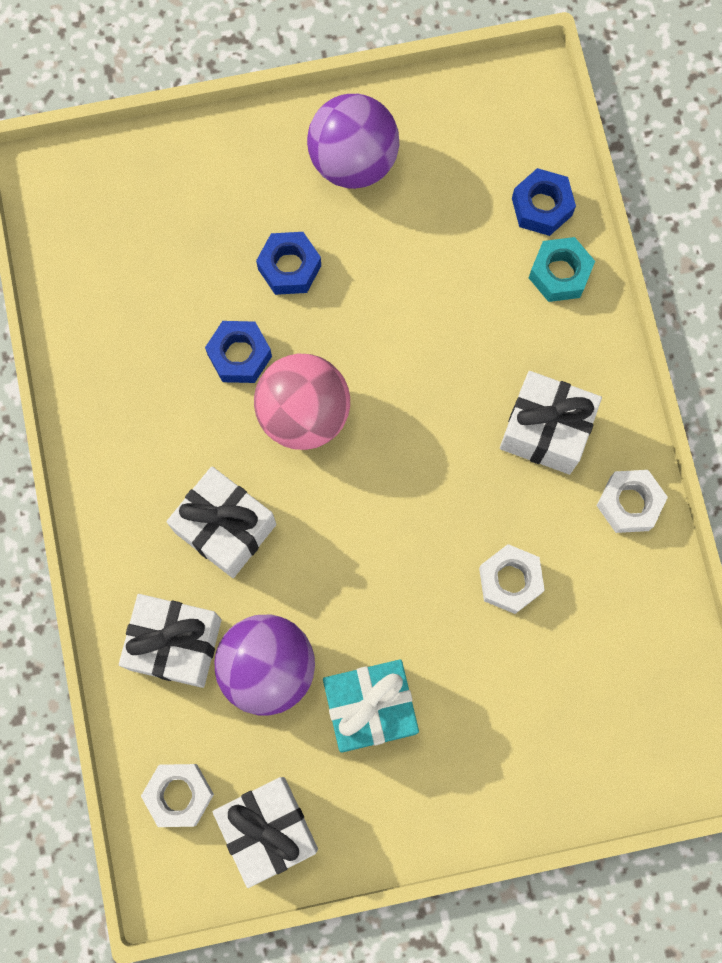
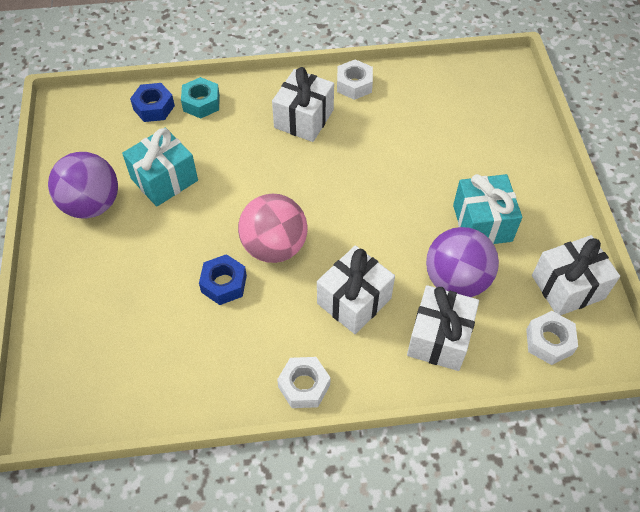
camera: 85 degrees left, 20 degrees down
blue nut [256,232,321,295] -> none
white nut [479,544,545,614] -> white nut moved to [277,357,331,408]
none -> turquoise gift [122,127,198,207]

